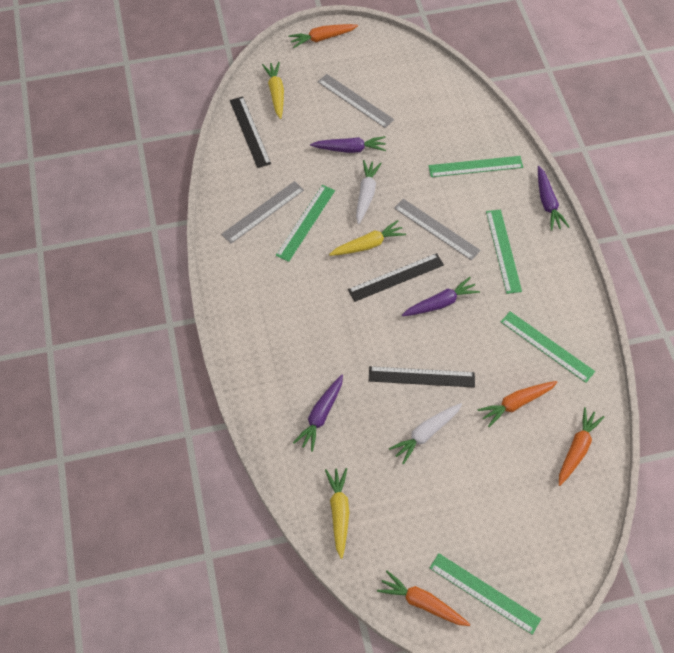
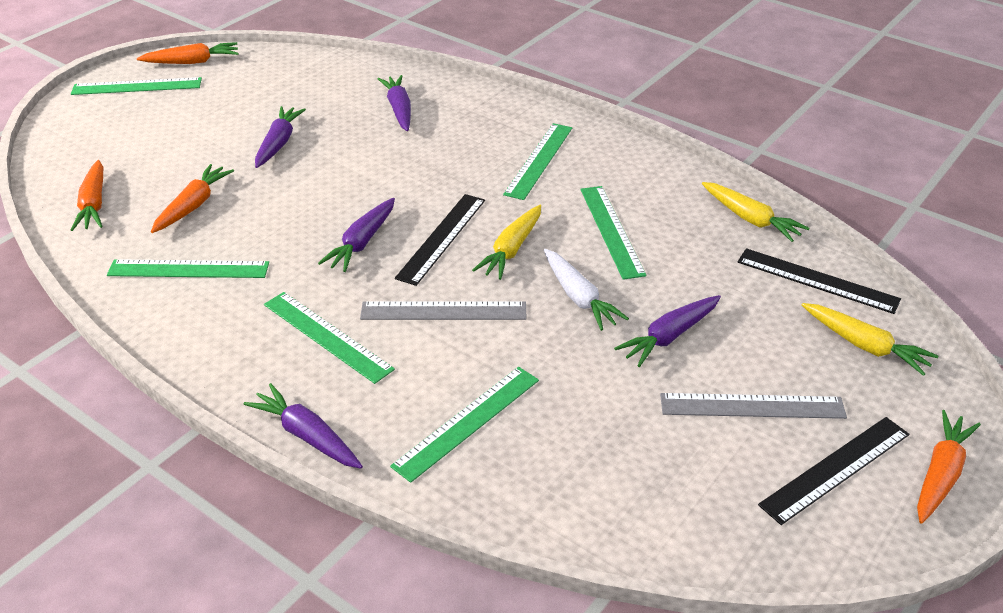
camera: 140 degrees right, 20 degrees down
grey ruler [221,181,304,244] -> none
yellow carrot [325,468,349,559] -> yellow carrot moved to [702,182,809,242]
black ruler [369,366,475,388] -> black ruler moved to [758,417,909,525]
white carrot [389,403,462,464] -> purple carrot [255,106,306,168]
none -> green ruler [503,123,572,200]

